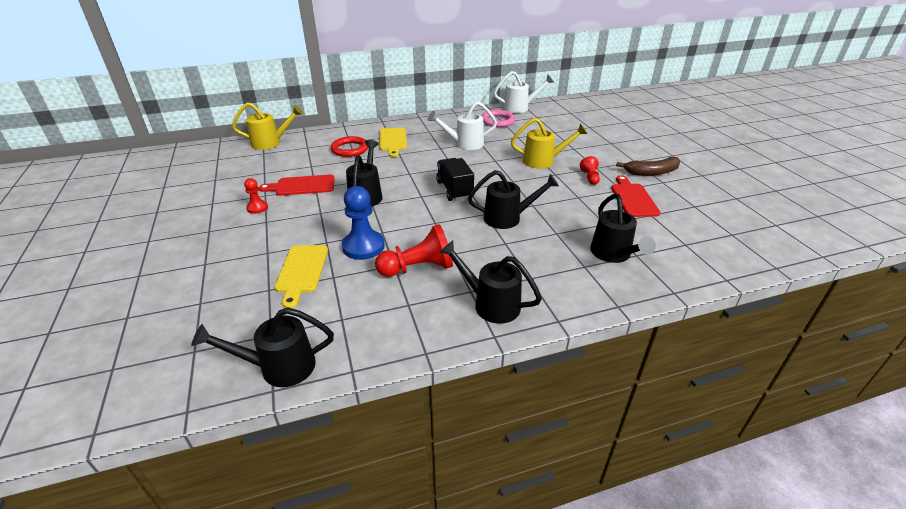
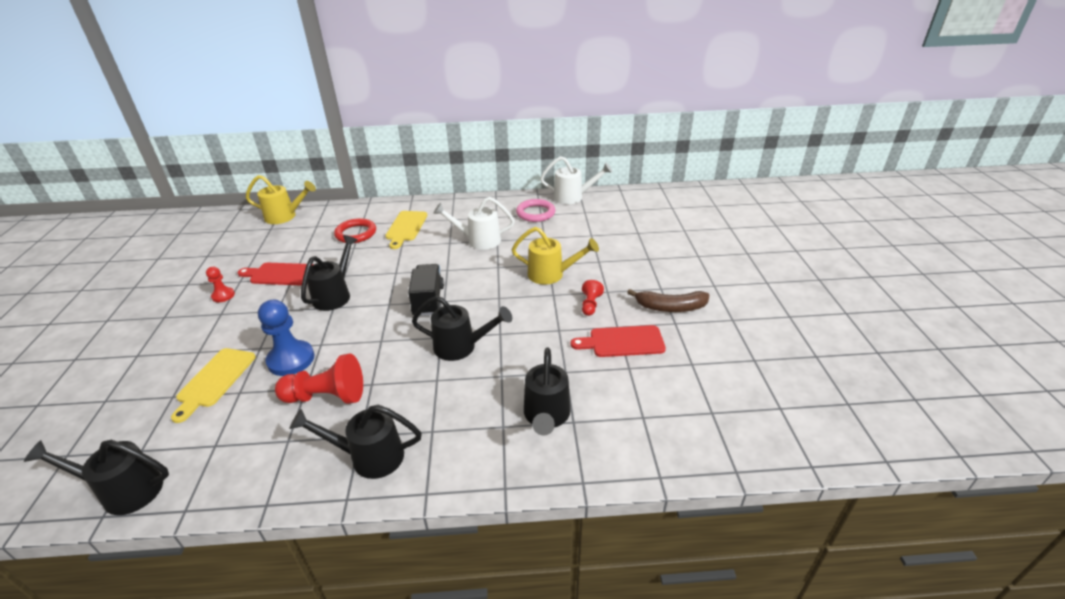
camera: 15 degrees right, 0 degrees up
black watering can [439,240,542,324] -> black watering can turned 45 degrees counterclockwise [289,405,422,479]
red cutting board [611,175,661,217] -> red cutting board turned 105 degrees counterclockwise [571,325,666,357]

